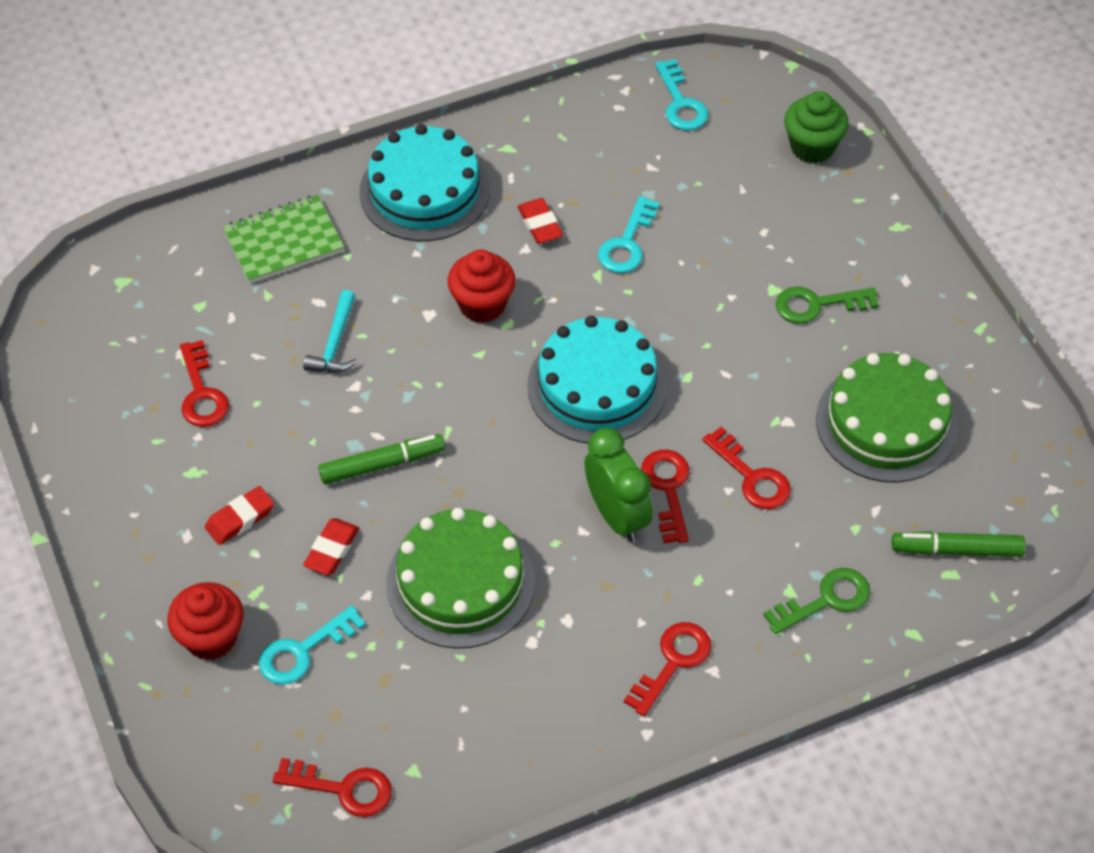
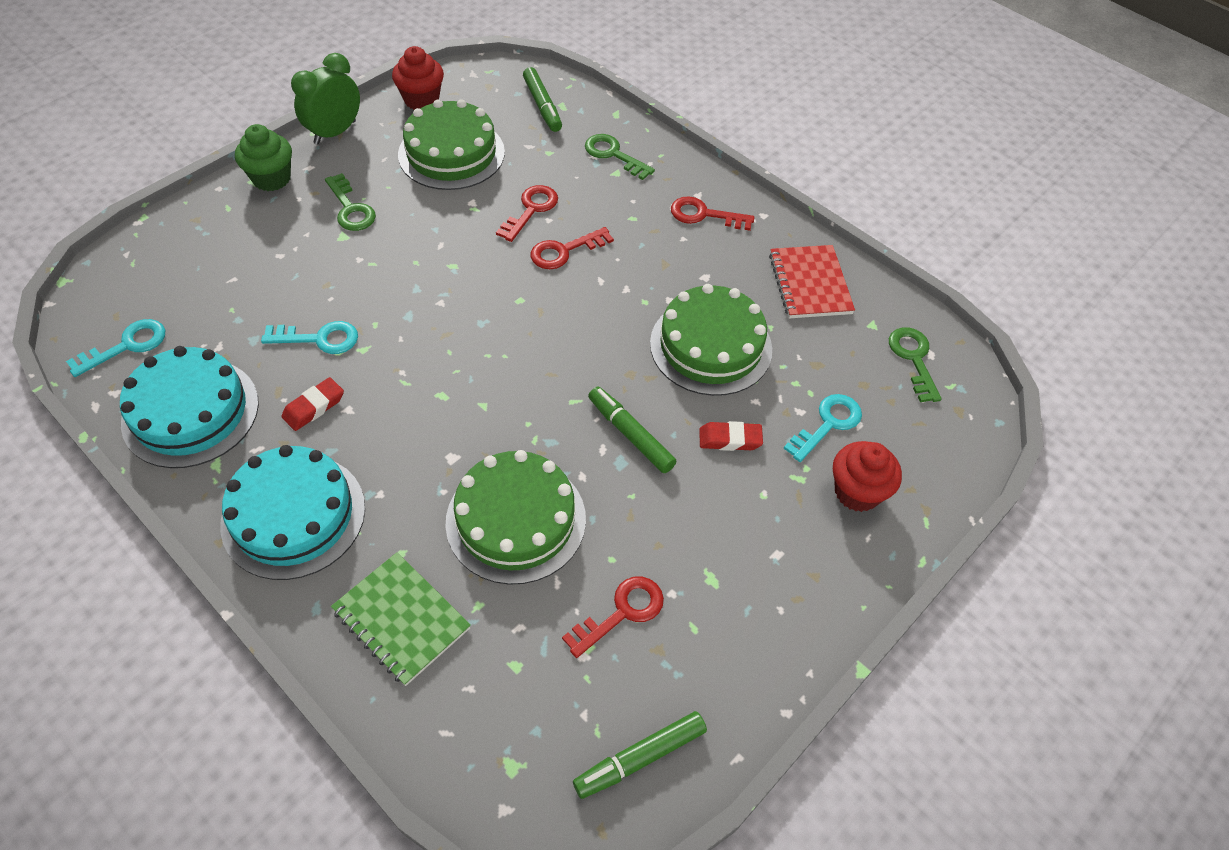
camera: 115 degrees left, 0 degrees up
red eraser [205,486,274,545] -> none
turquoise key [259,605,366,685] -> turquoise key turned 75 degrees counterclockwise [783,394,862,462]
red key [273,758,392,817] -> green key [889,327,941,402]
turquoise hammer [303,290,357,373] -> green cake [445,450,586,585]
red cupcake [448,250,516,323] -> red cupcake moved to [392,46,444,110]
turquoise cake [527,316,667,443] -> turquoise cake moved to [120,346,259,468]
green clock [584,428,652,542] -> green clock moved to [291,53,360,144]
green cupcake [784,91,849,164] -> green cupcake moved to [235,124,292,191]
none -> green marker [573,711,707,799]
none -> red notebook [769,245,855,318]

